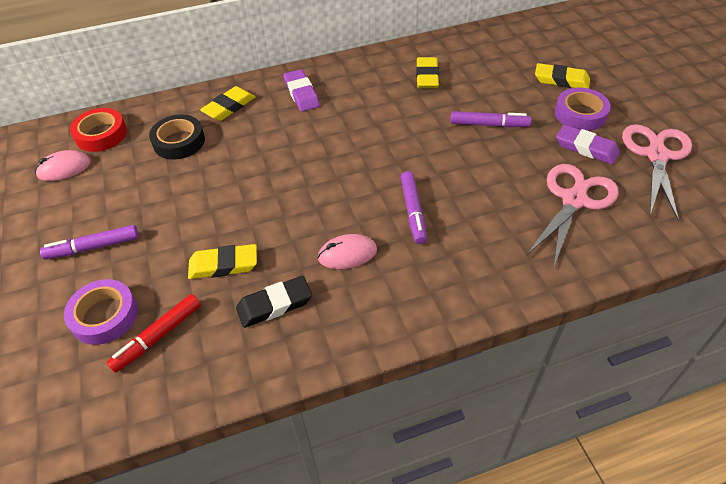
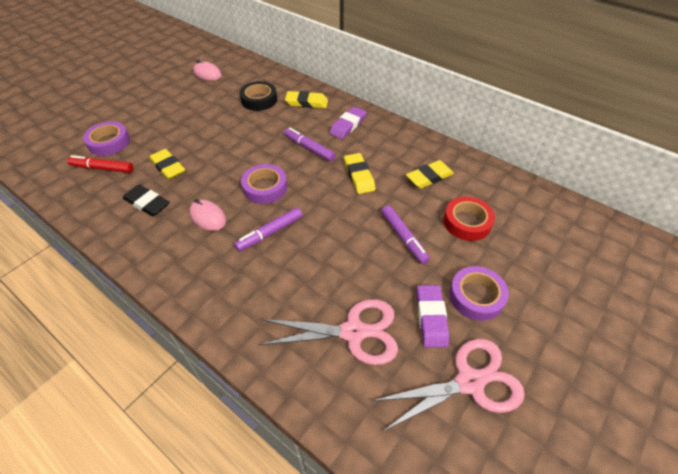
camera: 55 degrees right, 0 degrees up
purple marker [40,225,139,259] -> purple marker moved to [284,128,336,162]
red tape [70,108,127,152] -> red tape moved to [443,197,495,241]
yellow eraser [535,63,590,89] -> yellow eraser moved to [344,153,376,194]
none -> purple tape [241,164,287,204]

